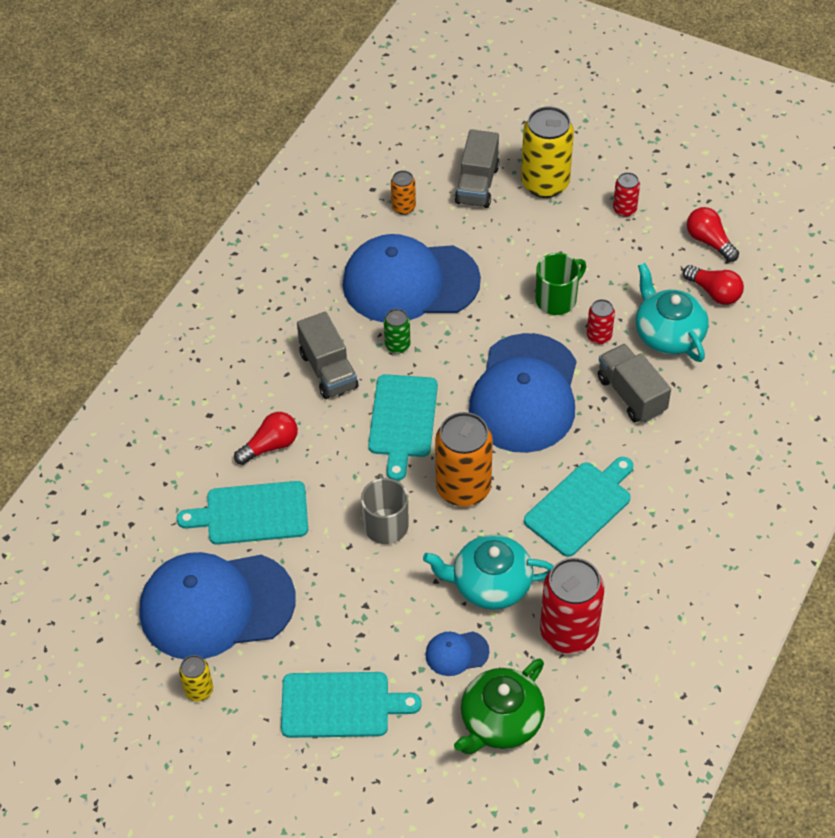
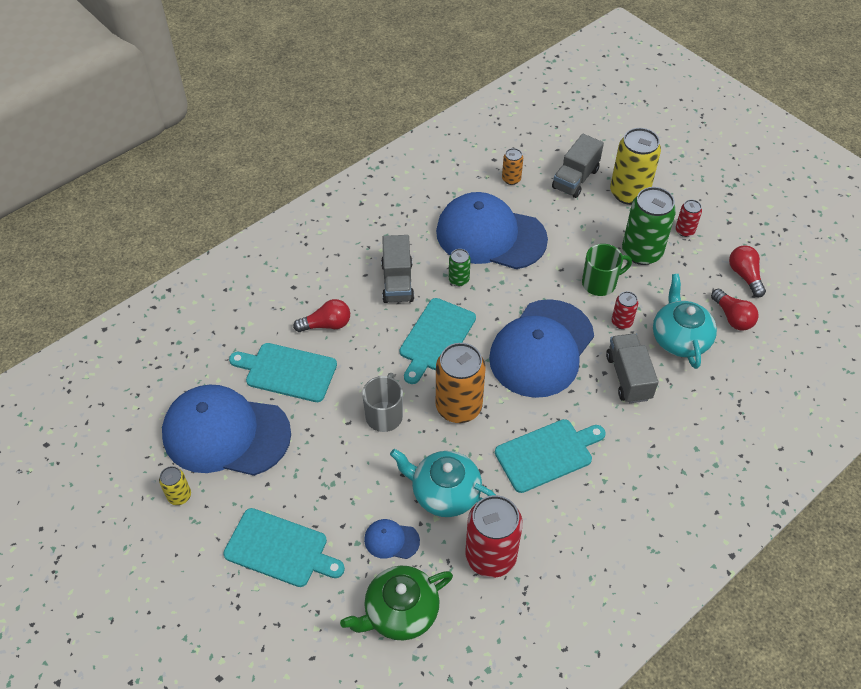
camera: 20 degrees right, 0 degrees up
none -> green can [622,187,676,265]

